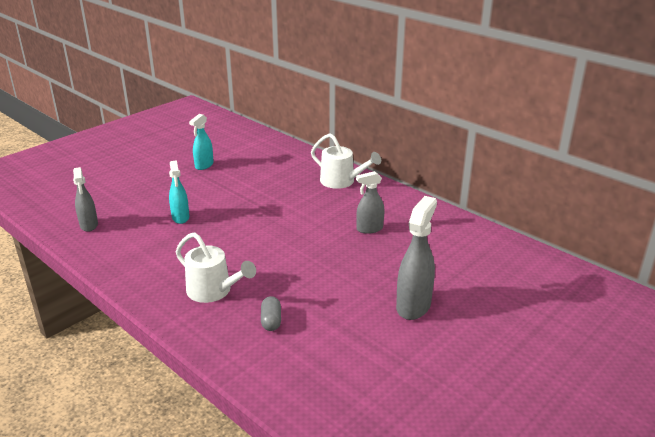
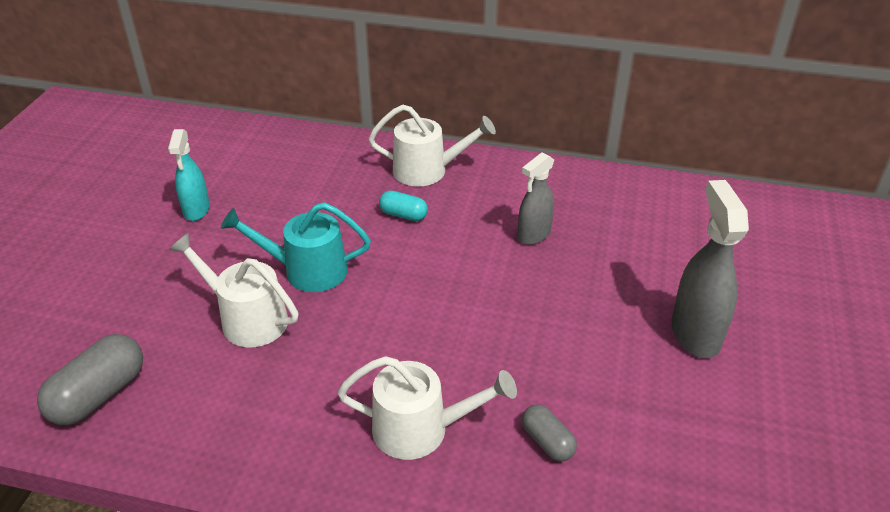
camera: 30 degrees left, 10 degrees up
grey spray bottle [73,167,98,232] -> grey capsule [37,334,143,425]
turquoise spray bottle [169,160,189,224] -> white watering can [169,233,299,347]
none -> turquoise watering can [221,202,371,292]
none -> turquoise capsule [379,191,428,221]

